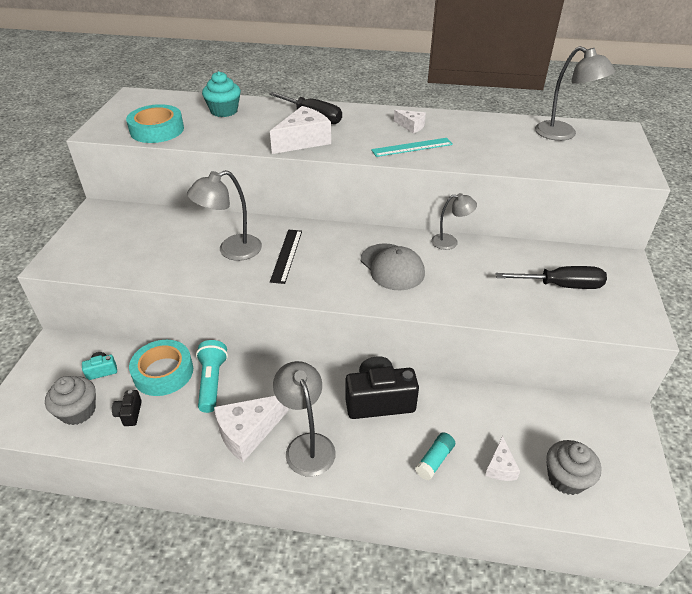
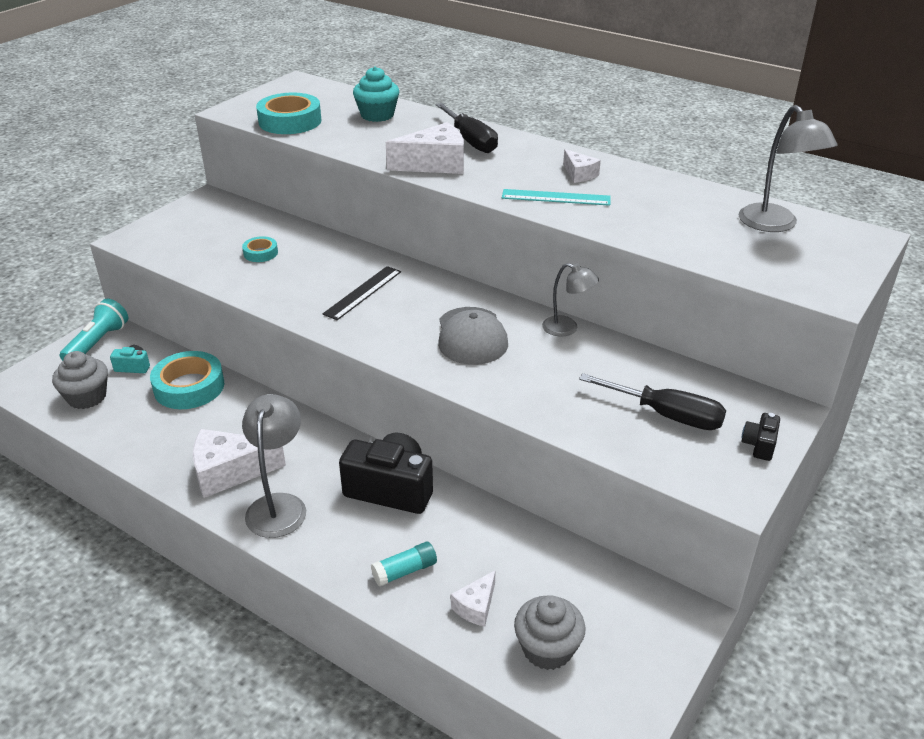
camera: 25 degrees right, 5 degrees down
black camera [112,390,142,426] -> black camera moved to [741,413,780,461]
grey lamp [187,170,262,261] -> none
turquoise flashlight [196,340,228,413] -> turquoise flashlight moved to [60,299,128,361]
none -> turquoise tape [242,236,278,262]

